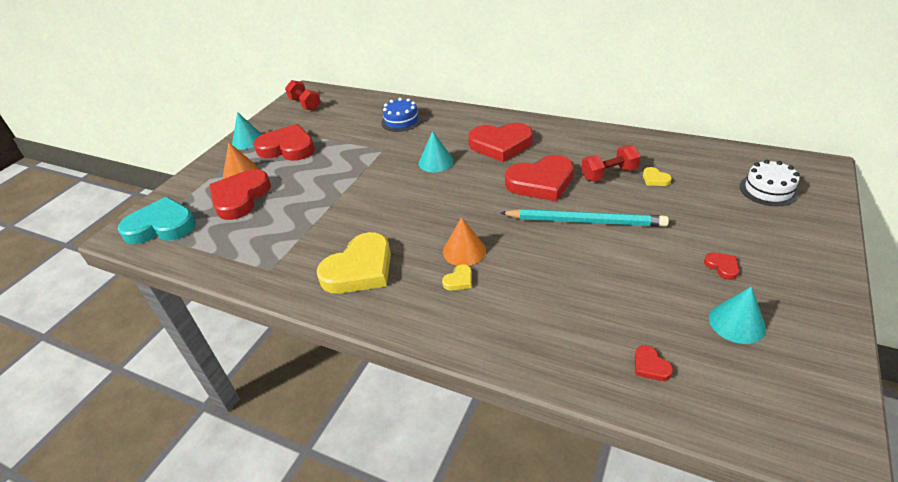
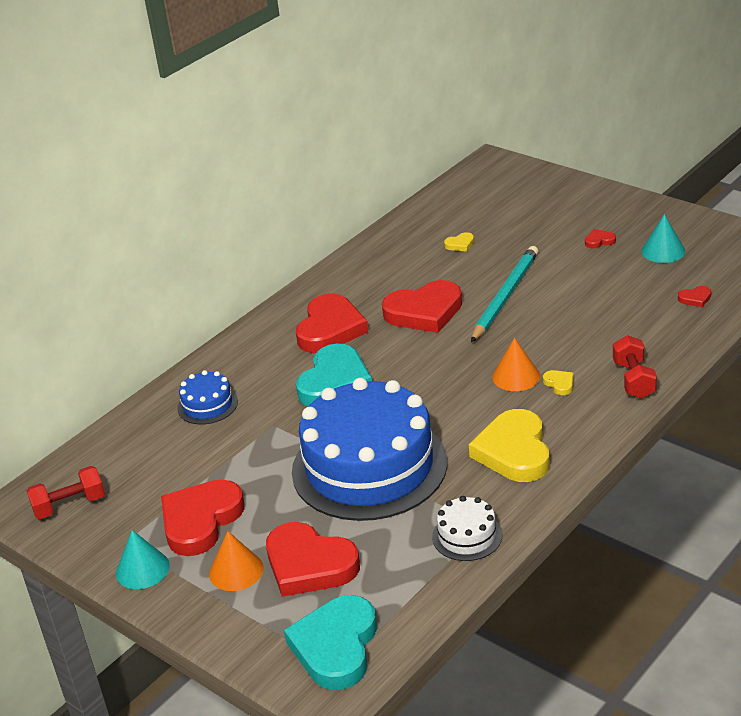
camera: 75 degrees left, 5 degrees down
yellow heart [317,232,391,294] -> yellow heart turned 150 degrees counterclockwise [469,409,550,482]
turquoise cone [419,131,454,172] -> turquoise heart [296,344,372,406]
red heart [505,155,574,201] -> red heart turned 75 degrees clockwise [382,280,462,333]
red dumbbell [581,145,641,181] -> red dumbbell moved to [613,335,657,399]
white cake [740,160,799,206] -> white cake moved to [432,496,502,561]
none -> blue cake [292,378,447,521]

